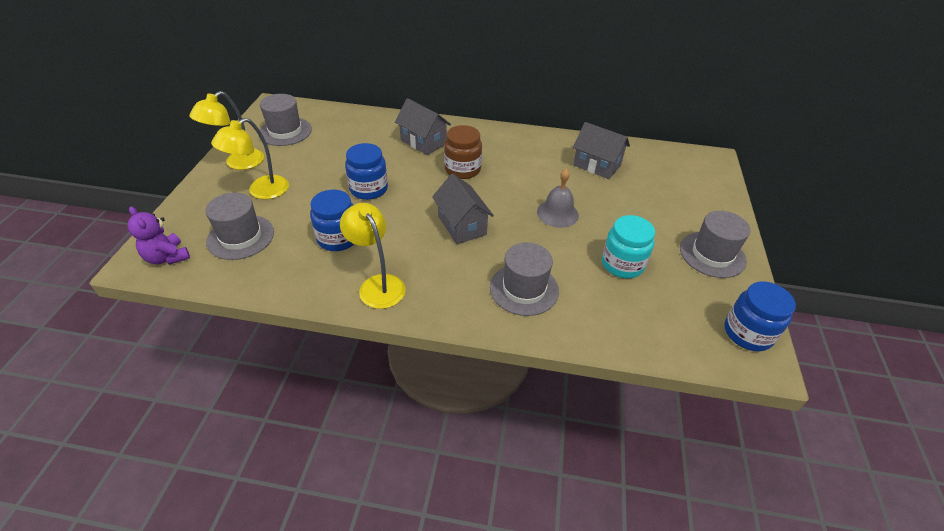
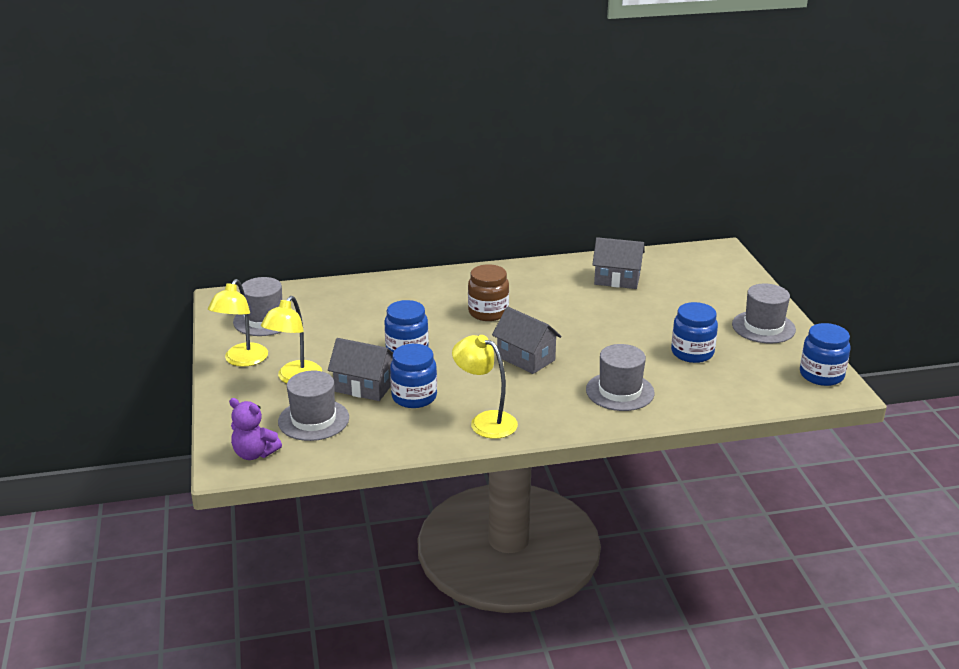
camera: 20 degrees left, 15 degrees down
grey house [395,98,451,155] -> grey house moved to [328,338,393,401]
grey bell [537,169,579,228] -> none
turquoise jar [602,215,655,278] -> blue jar [671,302,718,363]

